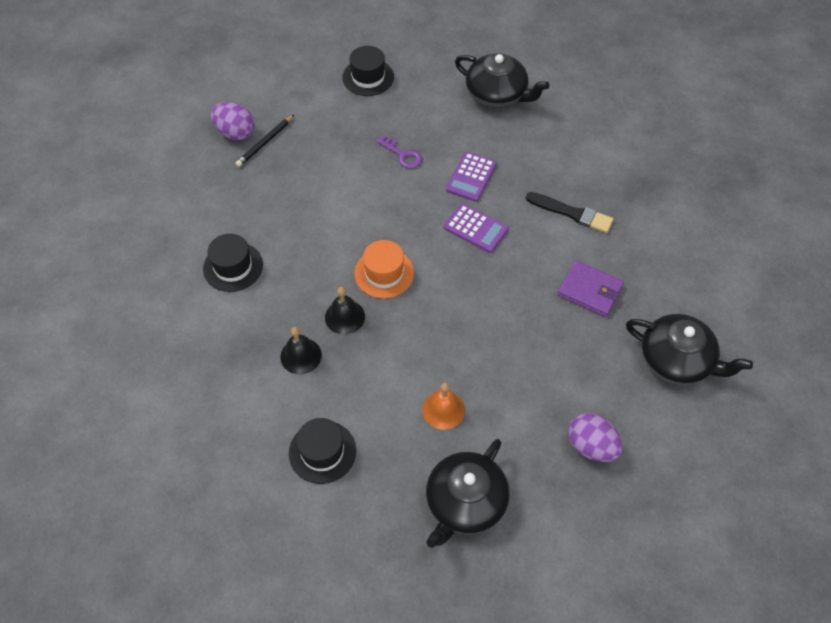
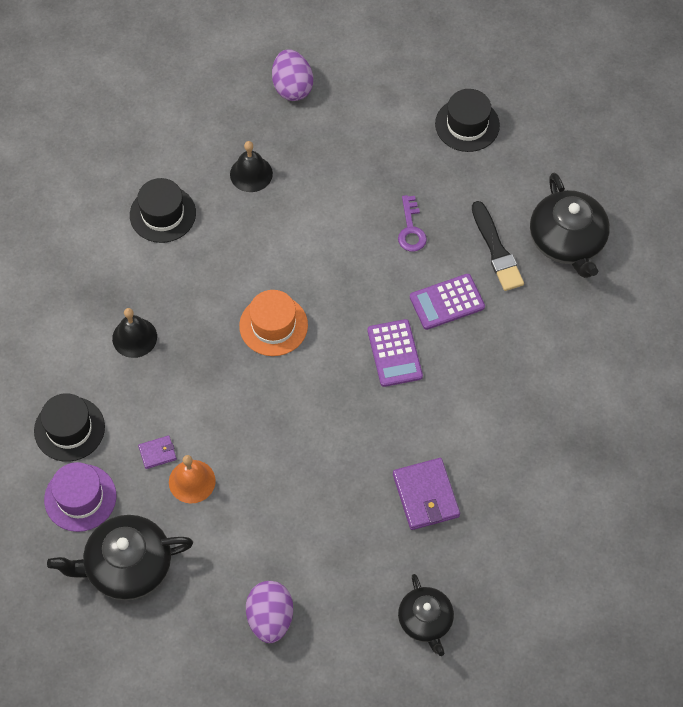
camera: 45 degrees right, 5 degrees up
black pencil [235,115,294,167] -> none
black bell [325,287,365,335] -> black bell moved to [230,141,273,192]
black brush [526,192,614,233] -> black brush moved to [472,201,524,291]
black teapot [626,314,753,385] -> black teapot [398,574,454,656], size x0.63
none -> purple hat [44,462,116,532]
none -> purple wallet [138,436,177,469]

